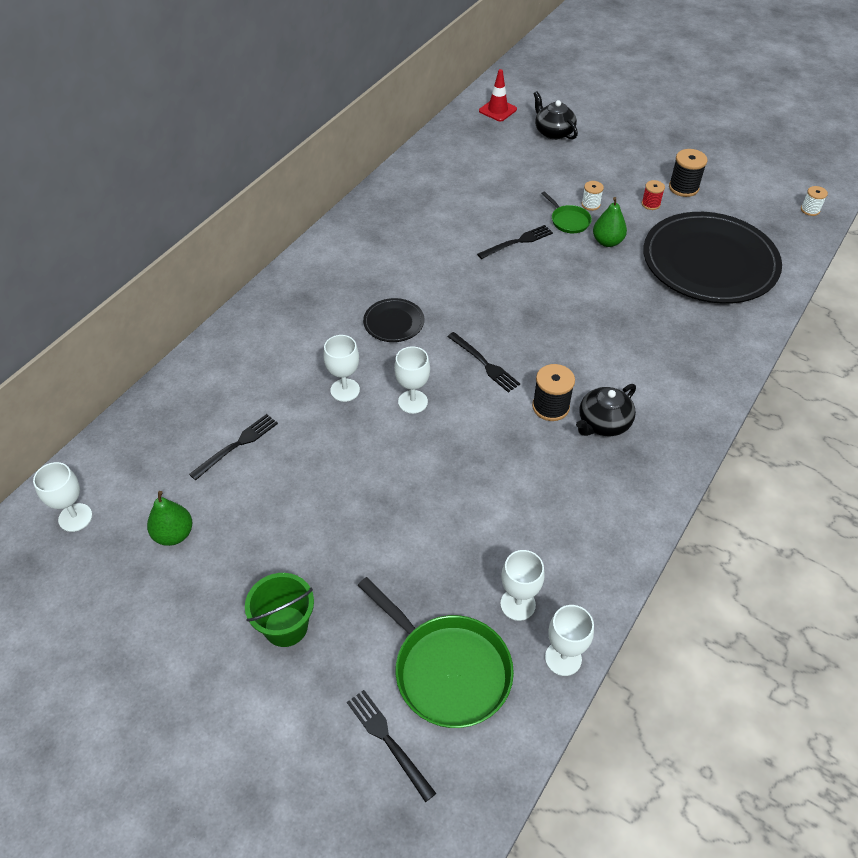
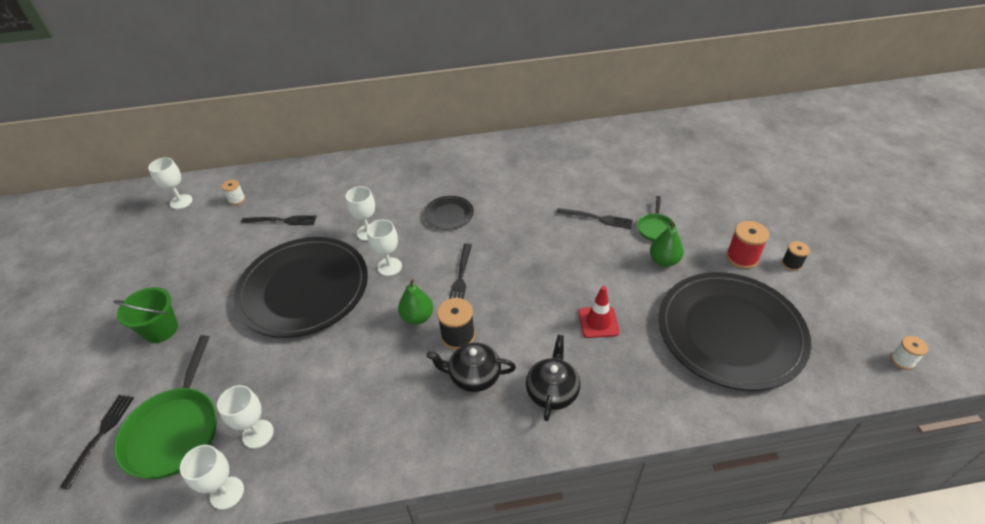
camera: 50 degrees right, 5 degrees down
green pear [147,491,193,546] -> green pear moved to [398,279,433,325]
red traffic cone [479,69,517,121] -> red traffic cone moved to [578,286,620,338]
black teapot [533,91,578,140] -> black teapot moved to [526,335,580,421]
white spool [582,181,604,211] -> white spool moved to [221,180,245,205]
red spool [642,180,665,210] -> red spool [726,221,769,269], size x1.62
black spool [669,149,707,197] -> black spool [782,241,810,271], size x0.62
none -> black plate [234,237,368,338]

